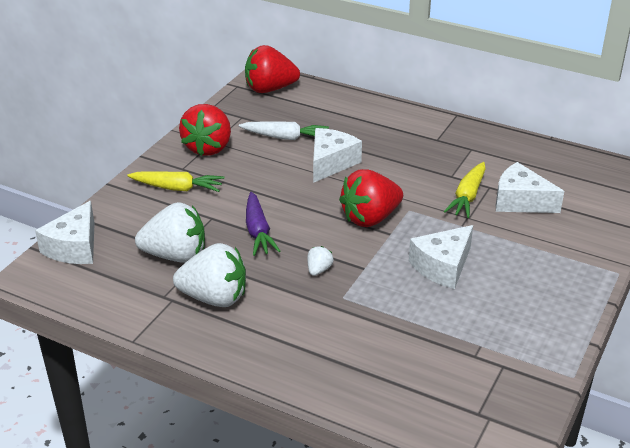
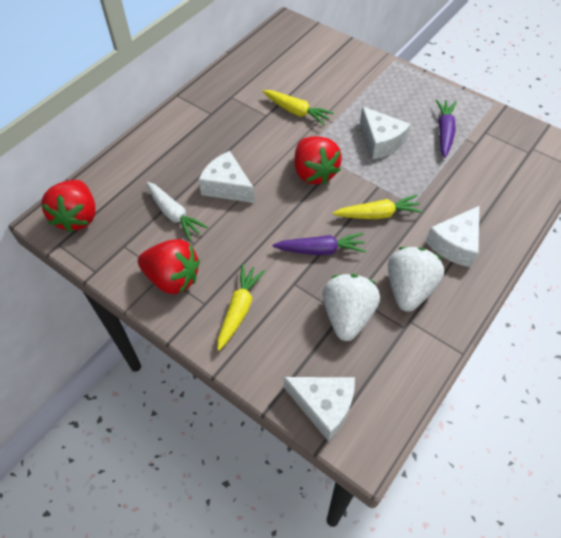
camera: 80 degrees left, 20 degrees up
white carrot [239,122,329,140] -> white carrot turned 120 degrees clockwise [146,182,208,240]
white strawberry [307,246,333,276] -> yellow carrot [333,195,423,219]
white cheese [496,162,564,213] -> white cheese moved to [426,206,480,267]
none -> purple carrot [436,99,456,158]

